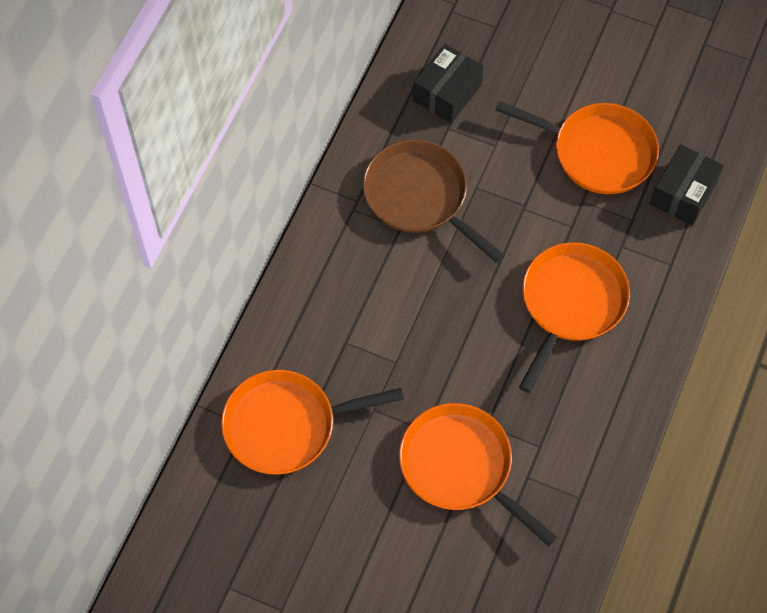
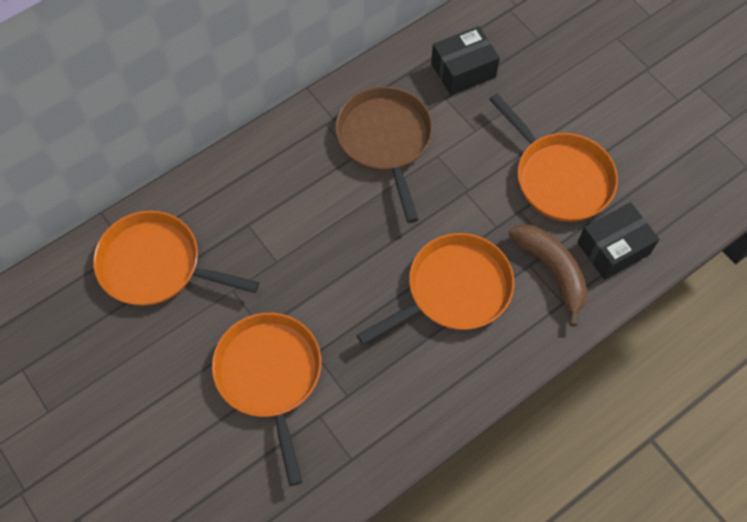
camera: 30 degrees right, 0 degrees up
none -> brown banana [509,225,587,327]

